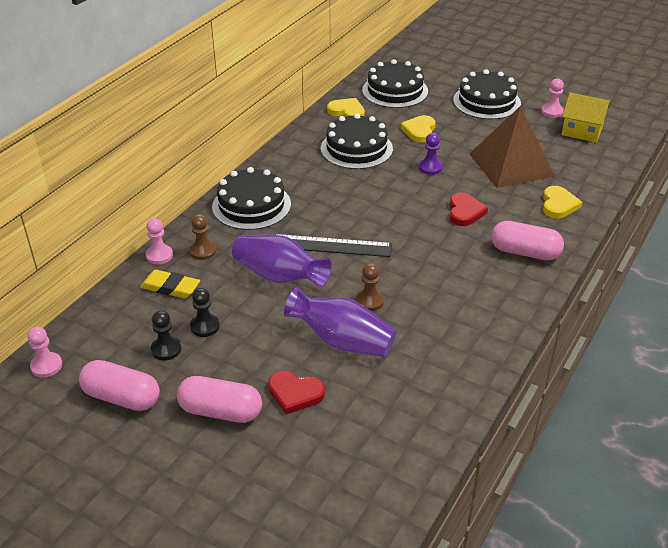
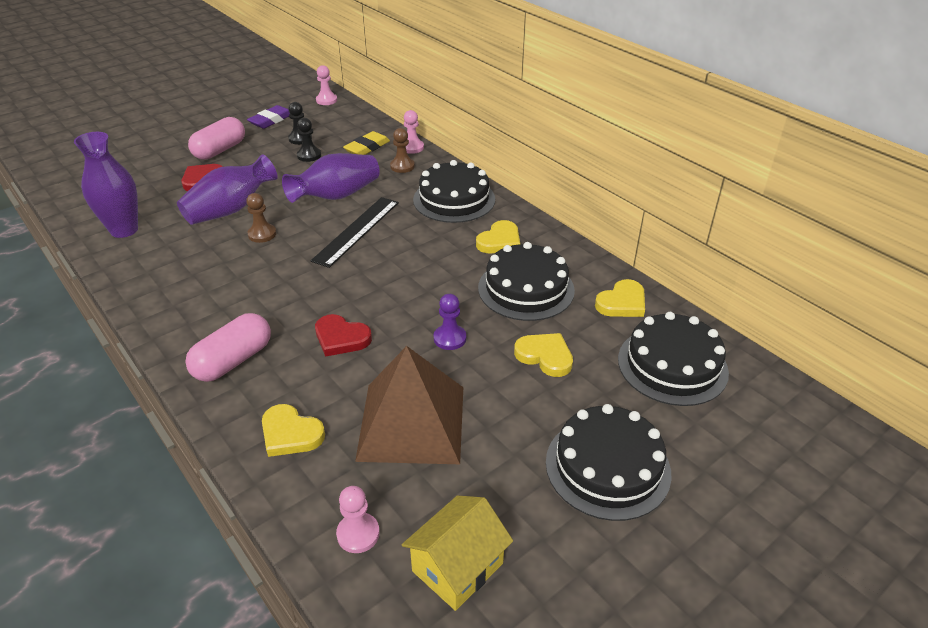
camera: 110 degrees right, 0 degrees up
pink capsule [79,360,160,411] -> purple eraser [247,105,290,129]
pink pawn [541,78,564,118] -> pink pawn moved to [336,486,380,553]
none -> purple vase [74,132,138,238]
none -> yellow heart [476,220,520,253]

